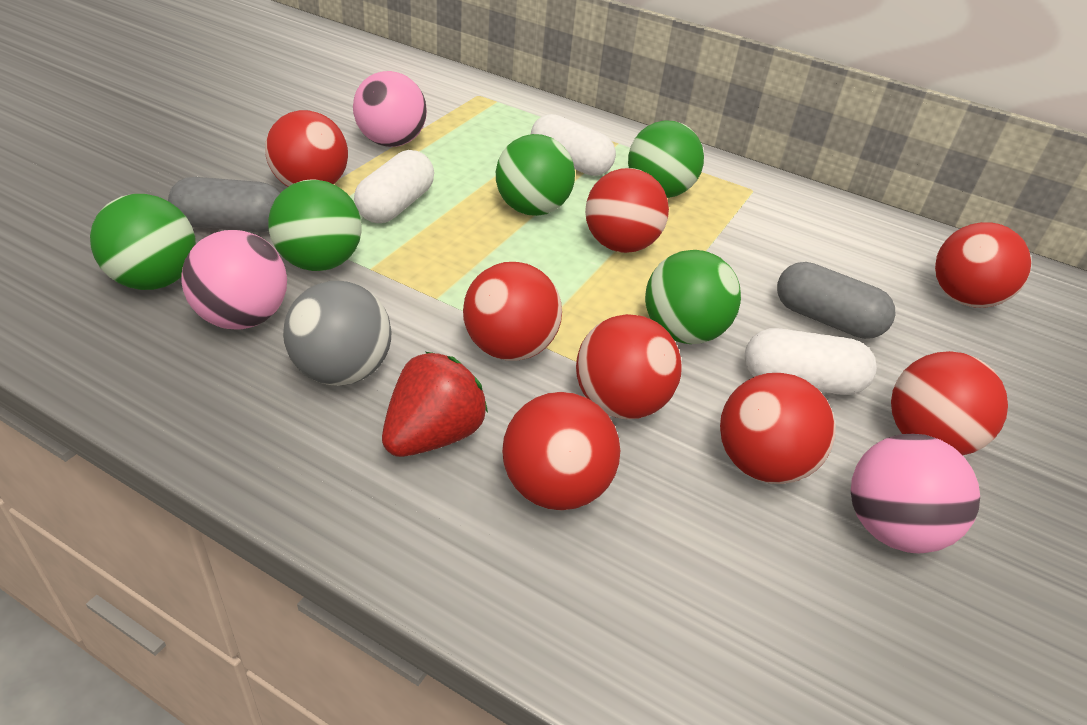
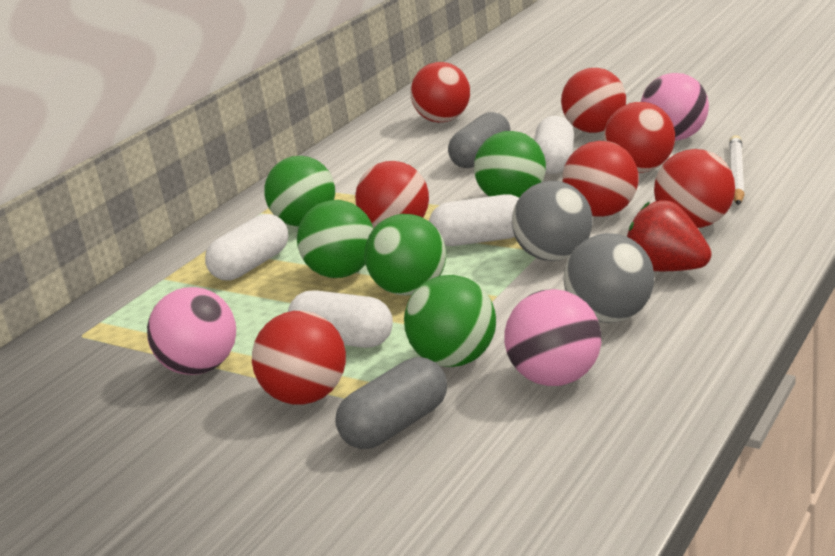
camera: 80 degrees left, 15 degrees down
green ball [90,194,196,290] -> green ball moved to [365,214,446,295]
grey capsule [168,177,280,232] -> grey capsule turned 45 degrees clockwise [335,357,447,449]
red ball [463,262,562,361] -> grey ball [512,181,593,261]
none -> white capsule [429,194,519,246]
none -> white pencil [729,135,745,206]

